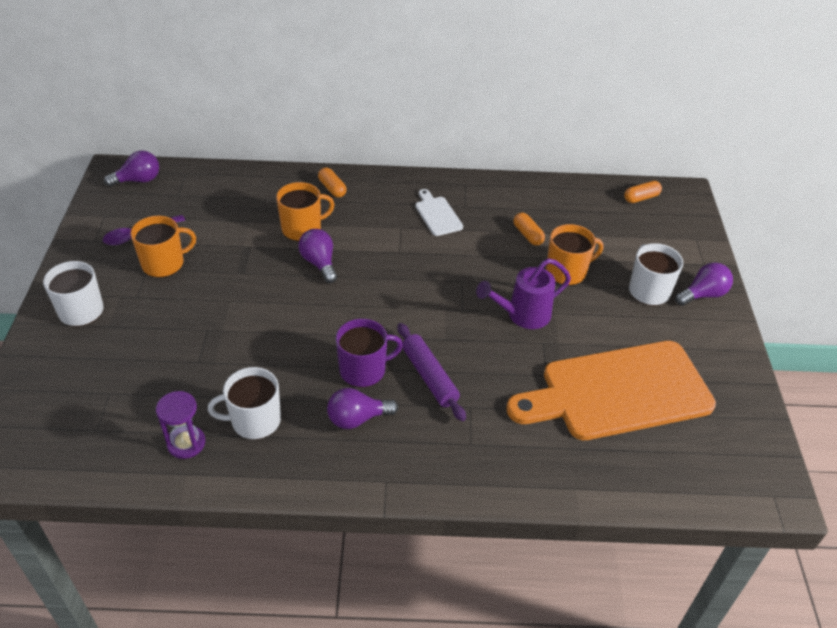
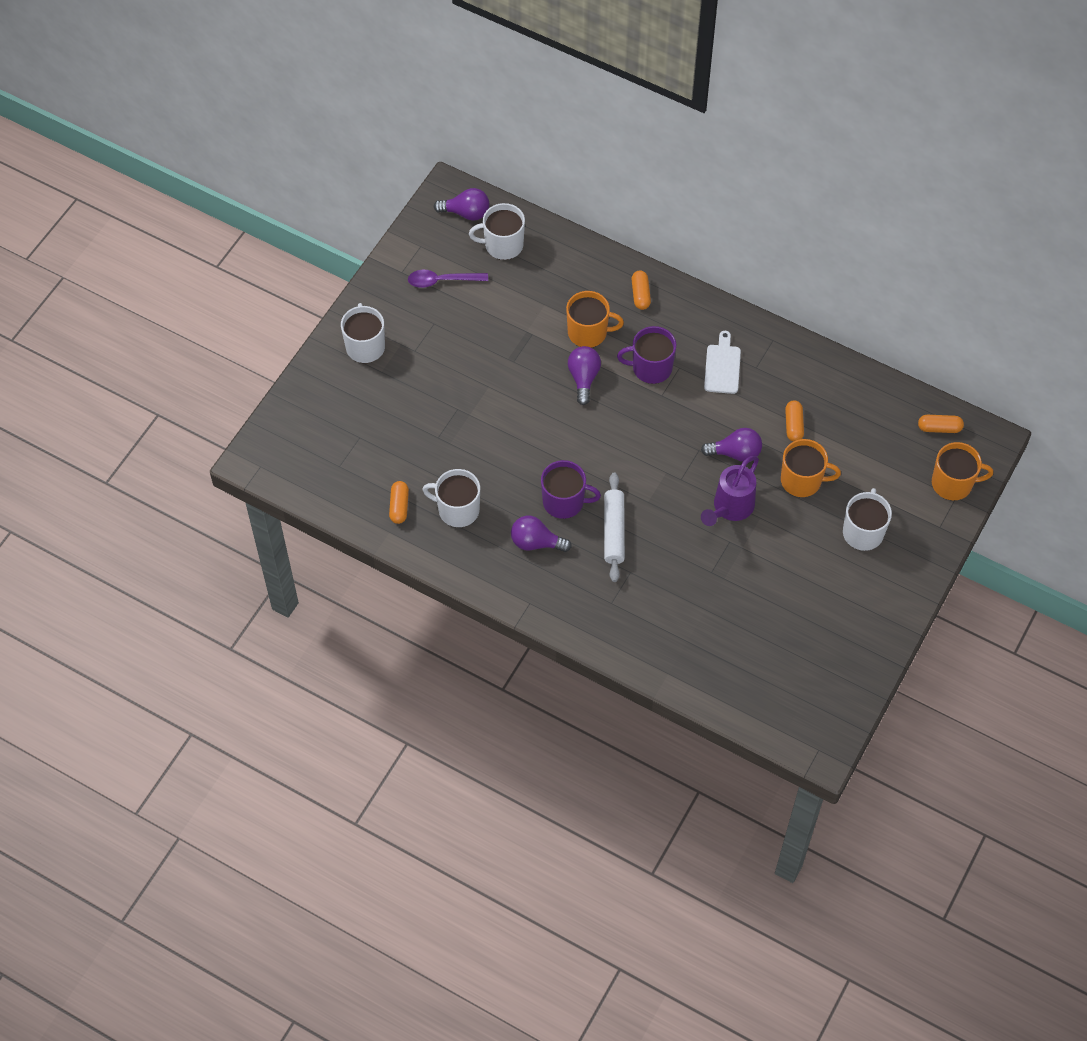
camera: 30 degrees right, 15 degrees up
orange mug [130,216,196,278] -> orange mug moved to [932,442,993,501]
purple hourglass [156,391,205,459] -> orange capsule [389,481,409,524]
purple rolling pin [397,323,466,421] -> white rolling pin [604,473,625,582]
purple watering can [476,258,571,329] -> purple watering can turned 60 degrees counterclockwise [701,456,759,526]
orange cutting board [506,341,716,440] -> none
purple light bulb [675,262,733,306] -> purple light bulb moved to [701,428,762,462]
none -> white mug [469,203,525,260]
none -> purple mug [617,326,676,384]

